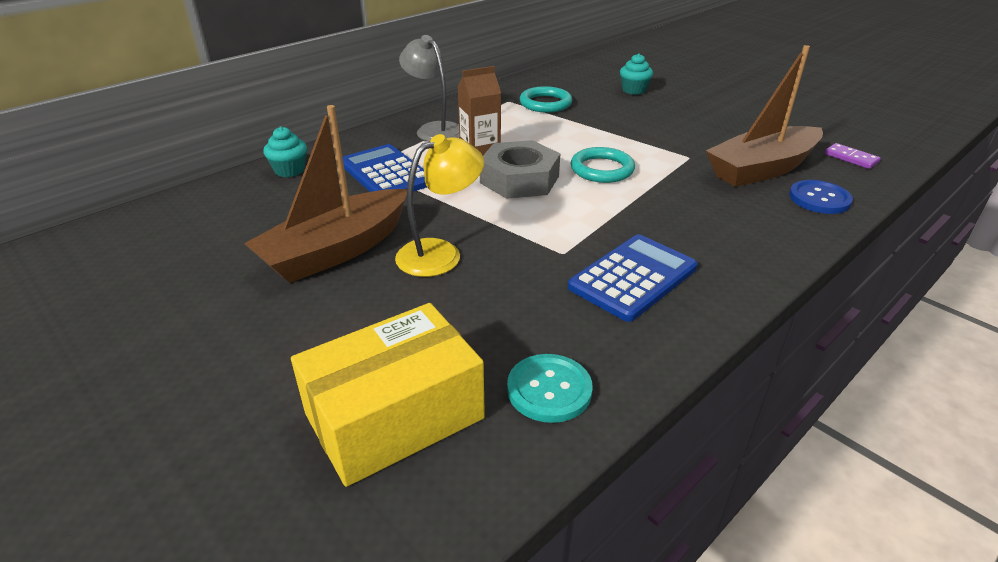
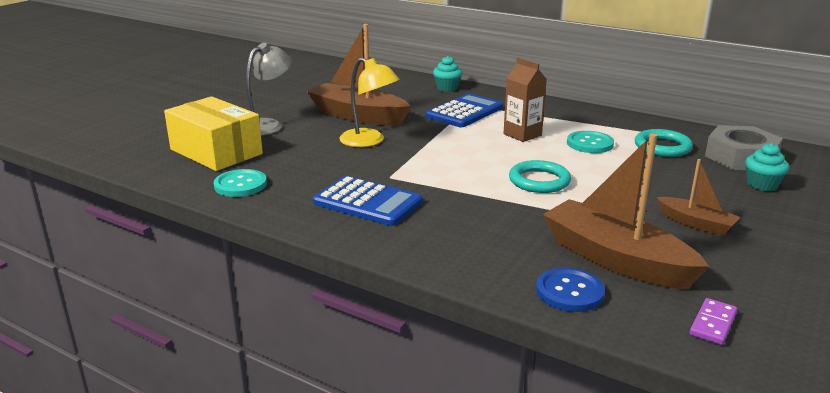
camera: 75 degrees right, 10 degrees down
grey lamp [399,35,460,142] -> grey lamp moved to [246,43,292,136]
grey nut [480,140,560,199] -> grey nut moved to [705,125,783,170]
none -> turquoise button [567,131,614,153]
none -> brown boat [657,159,740,236]

